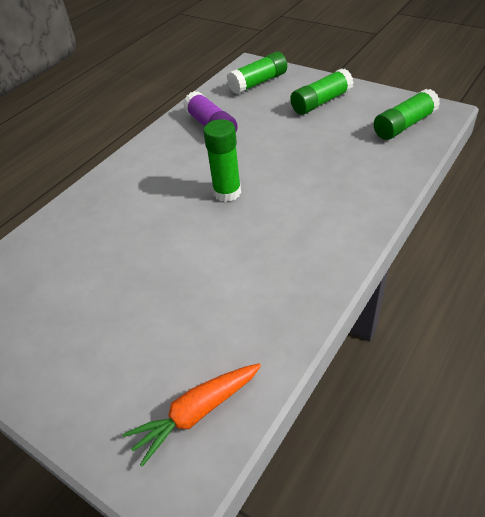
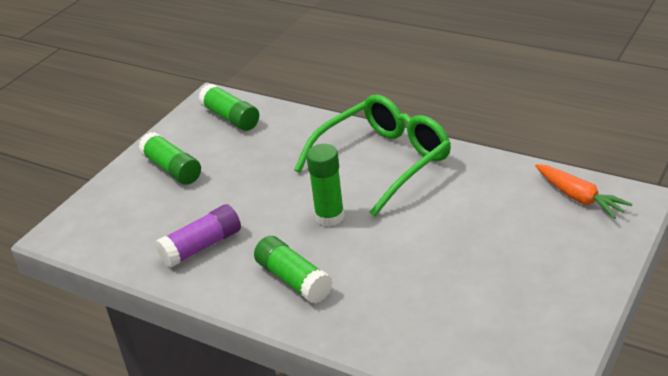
camera: 95 degrees left, 10 degrees down
green glue stick [227,51,287,94] -> green glue stick moved to [254,236,333,304]
none -> green glasses [294,95,451,217]

